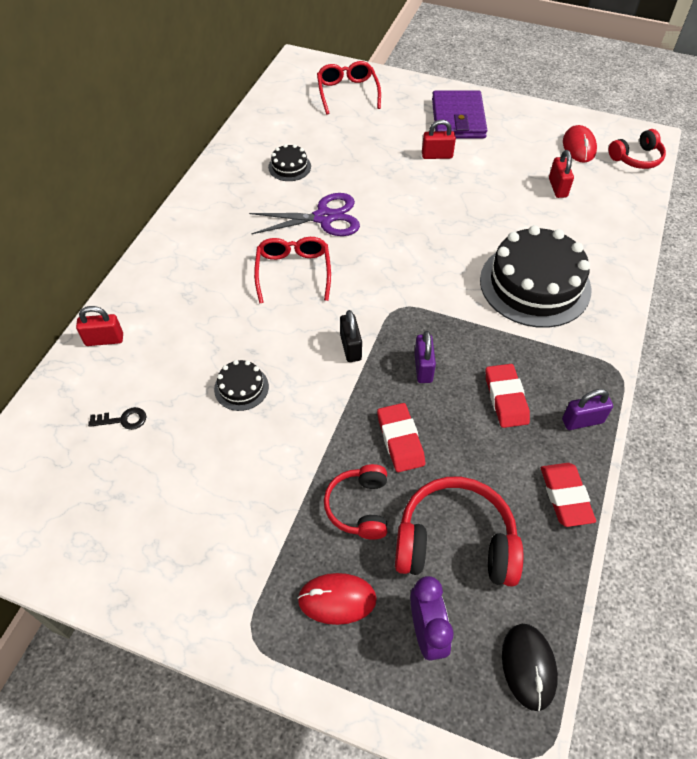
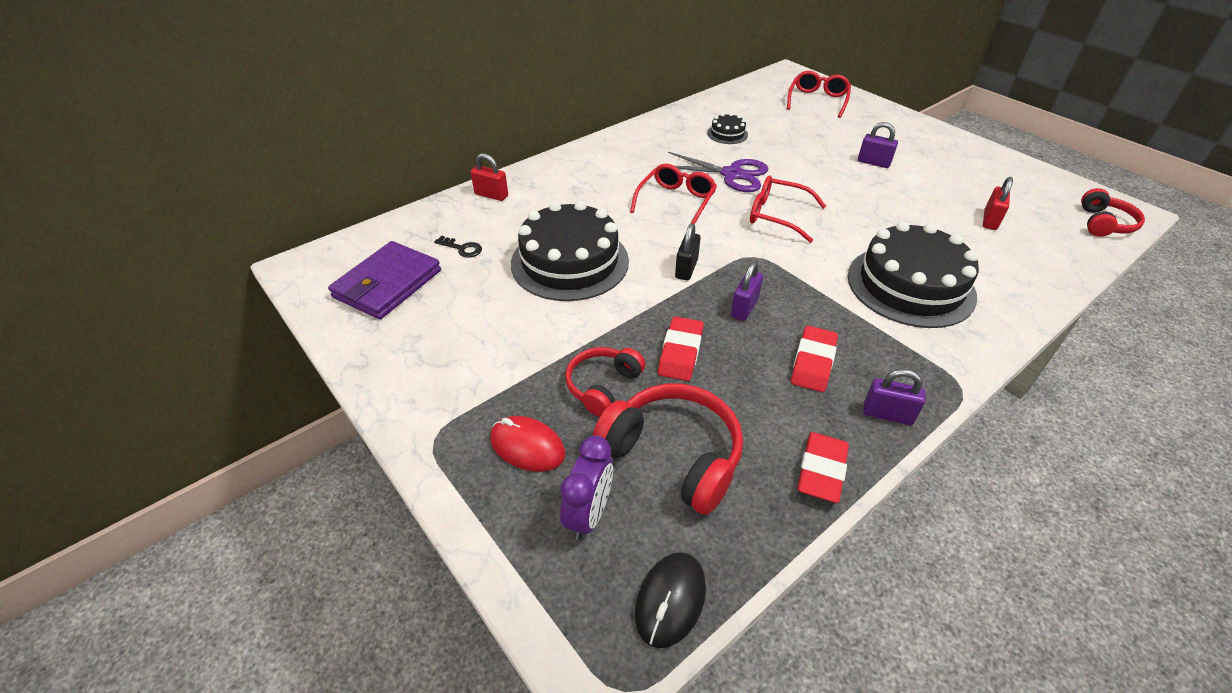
camera: 30 degrees right, 10 degrees down
black cake [214,360,269,411] -> black cake [511,201,629,301], size x2.25
red padlock [422,120,456,159] -> purple padlock [858,122,898,168]
purple wallet [432,90,487,139] -> purple wallet moved to [328,241,441,319]
red mouse [563,125,597,163] -> none
red headphones [608,129,666,169] -> red headphones turned 75 degrees counterclockwise [1081,188,1145,237]
none -> red glasses [750,176,826,243]

